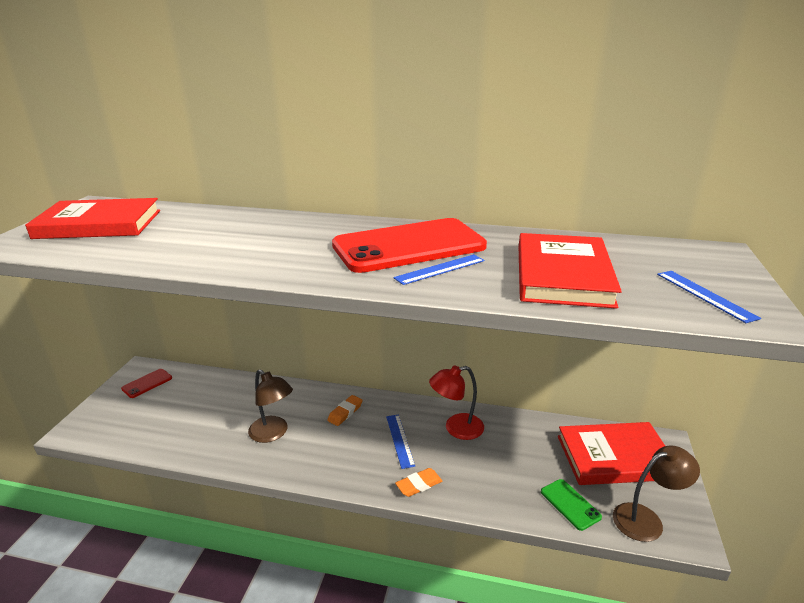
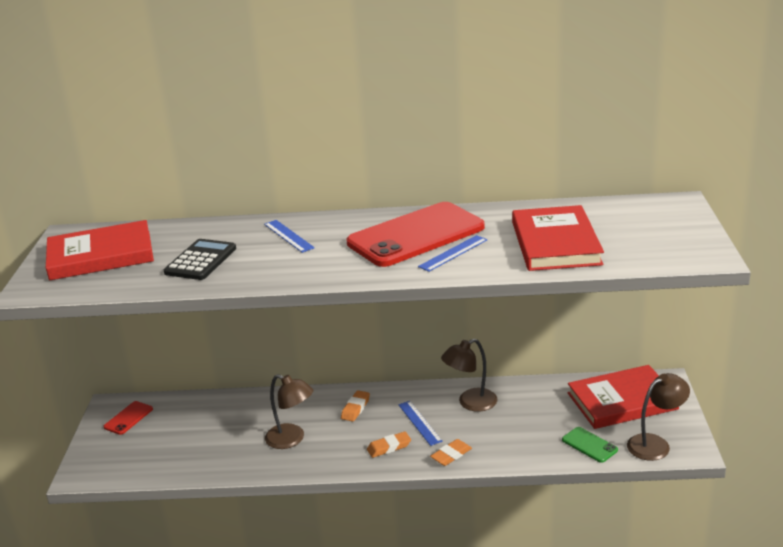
camera: 10 degrees left, 0 degrees up
red lamp [429,365,484,440] -> brown lamp [441,339,497,412]
blue ruler [657,271,761,323] -> blue ruler moved to [264,220,315,253]
none -> black calculator [164,239,236,280]
none -> orange eraser [367,431,411,458]

